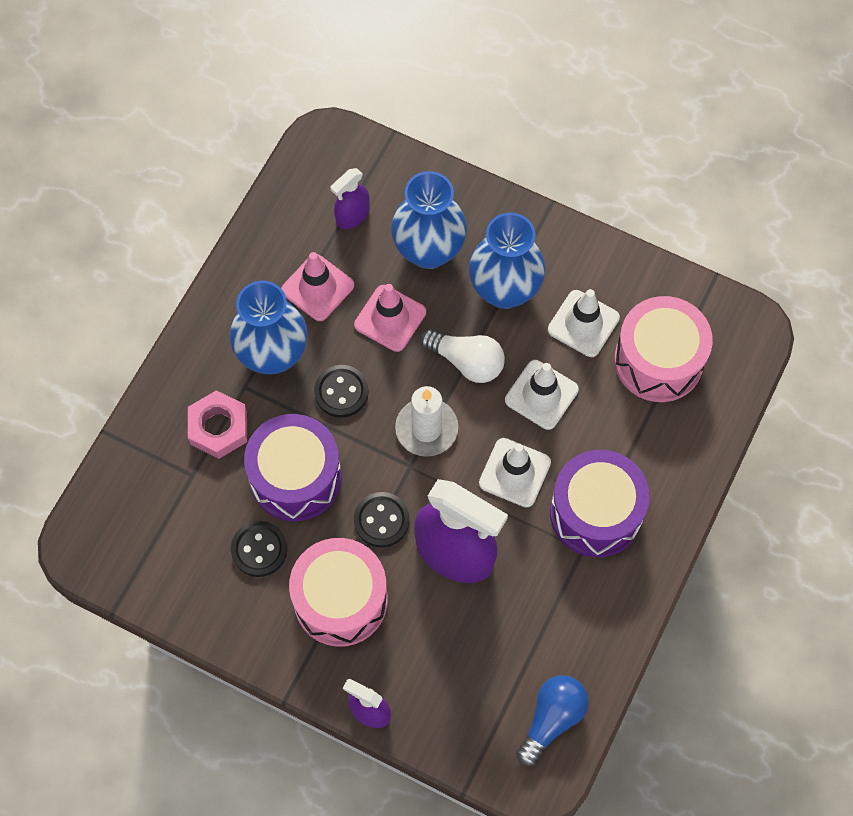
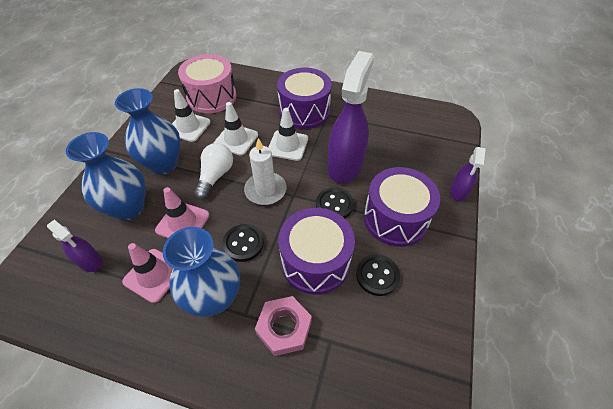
camera: 100 degrees left, 15 degrees down
pink drum [289,538,388,646] -> purple drum [364,167,440,247]
blue light bulb [516,675,589,766] -> none

